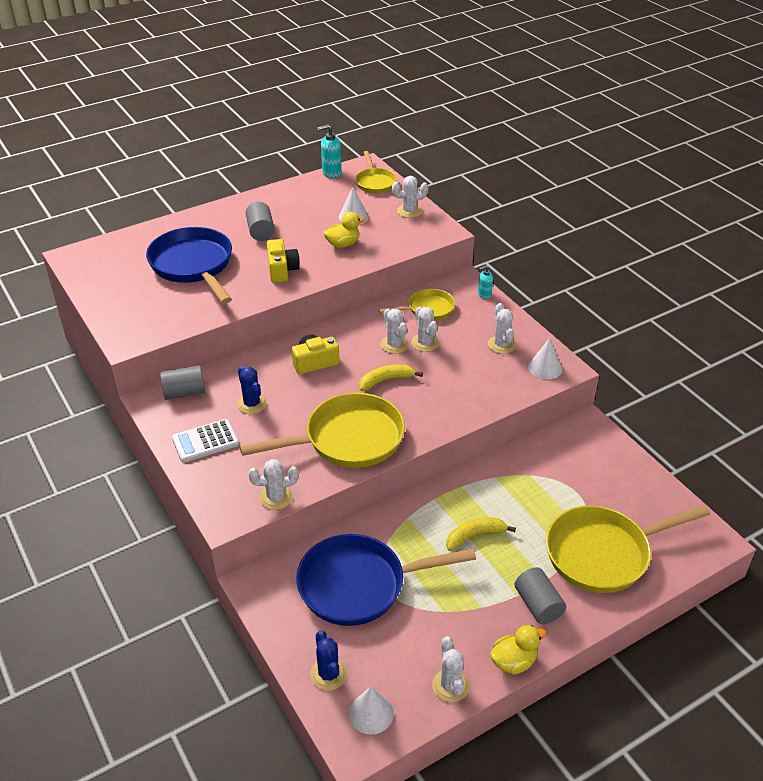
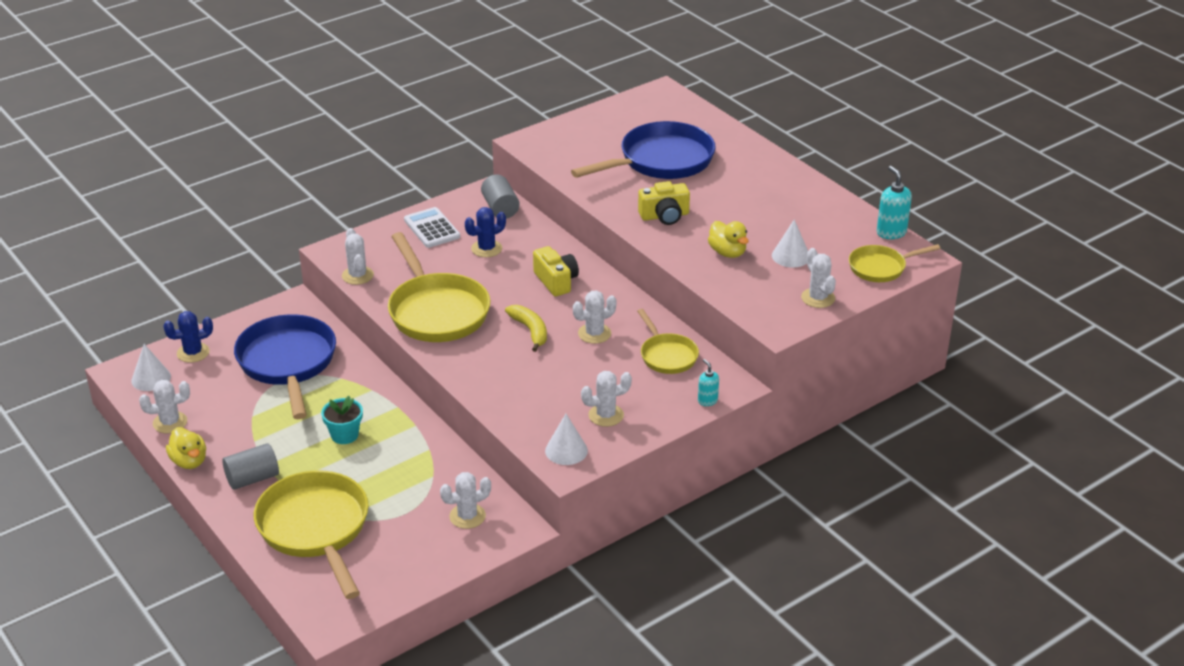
camera: 85 degrees right, 5 degrees down
grey cylinder [246,202,275,241] -> none
white cactus [411,306,439,352] -> white cactus moved to [440,472,491,529]
yellow banana [446,517,516,551] -> turquoise flower pot [321,396,363,444]

